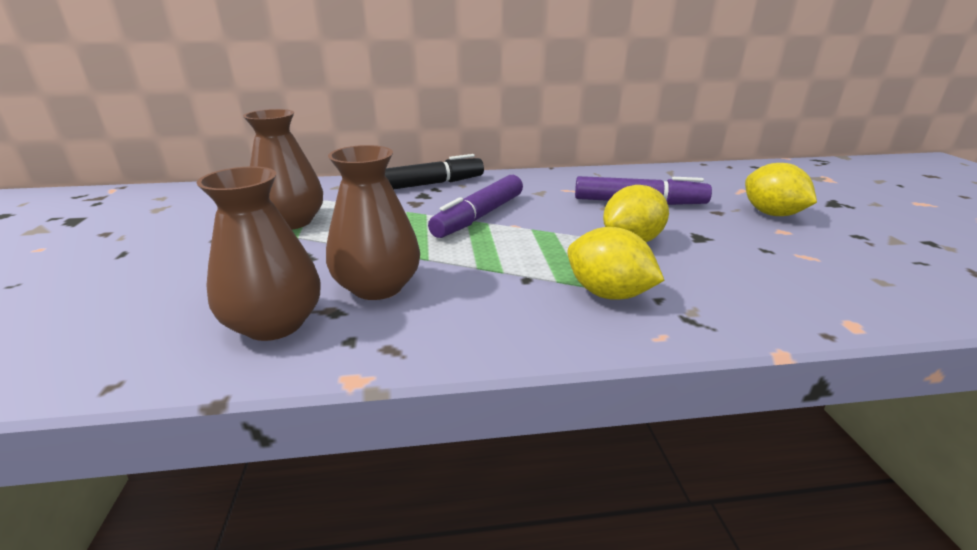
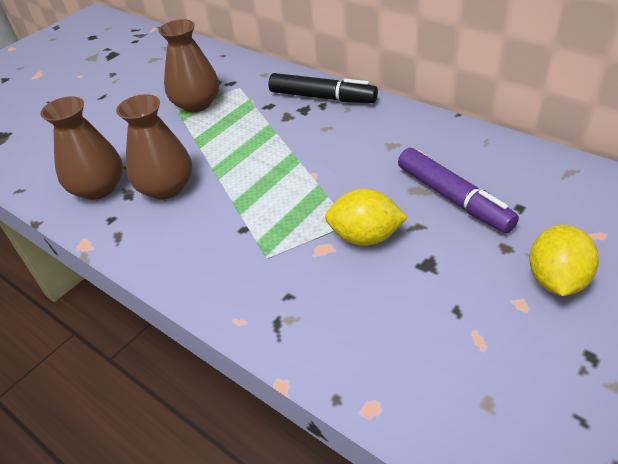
camera: 50 degrees right, 15 degrees up
purple marker [428,175,523,238] -> none
yellow lemon [567,227,665,300] -> none

